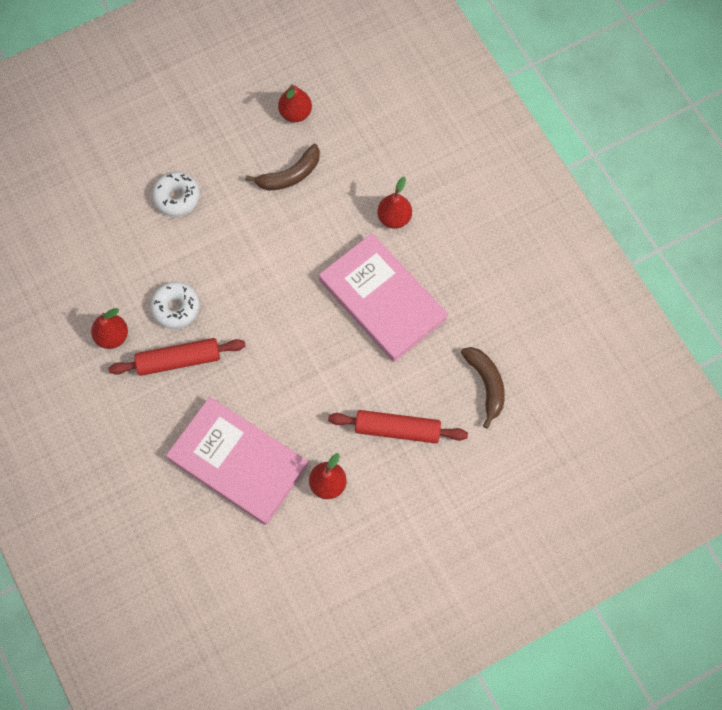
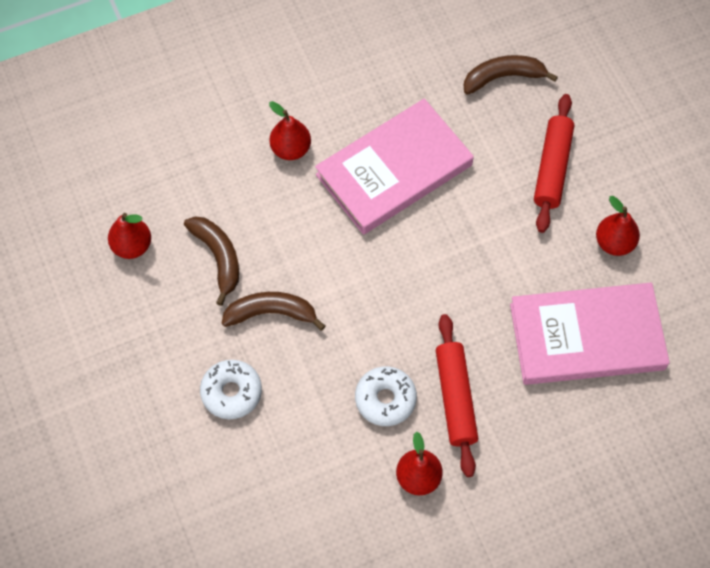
camera: 85 degrees left, 5 degrees down
pink book [166,397,308,525] -> pink book turned 45 degrees clockwise [510,283,670,385]
none -> brown banana [222,292,325,331]

